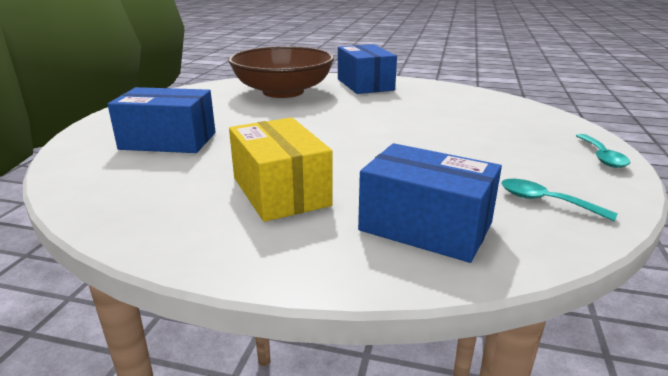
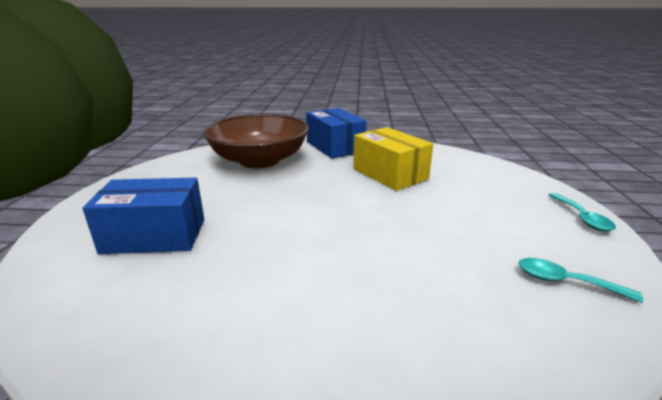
camera: 10 degrees left, 0 degrees up
yellow box [229,117,333,222] -> yellow box moved to [353,127,433,191]
blue box [358,143,502,263] -> none

